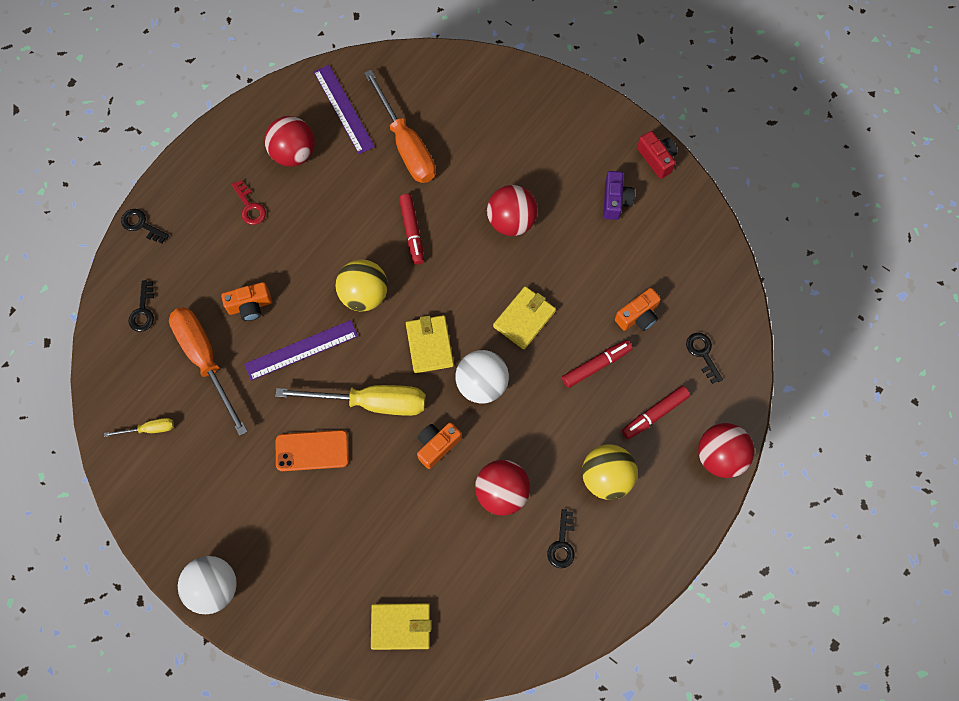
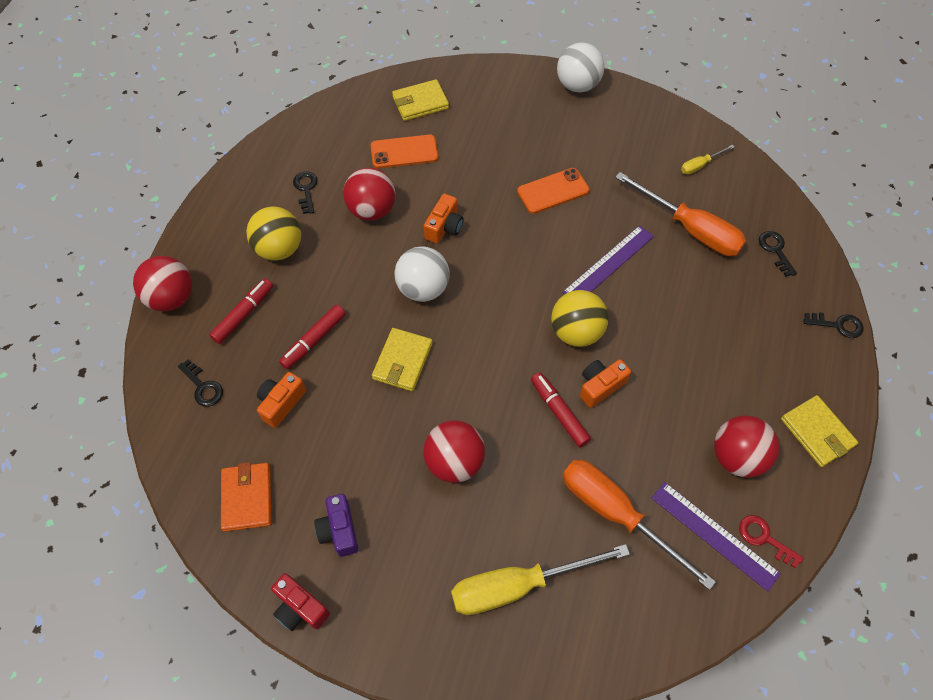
camera: 160 degrees right, 10 degrees down
orange camera [221,282,272,321] -> orange camera moved to [580,359,631,408]
red key [231,180,266,225] -> red key moved to [739,515,803,568]
yellow screwdriver [275,385,425,416] -> yellow screwdriver moved to [451,544,630,615]
yellow wallet [406,315,454,373] -> yellow wallet moved to [781,395,858,467]
none -> orange wallet [221,462,272,532]
none -> orange phone [370,135,438,168]

